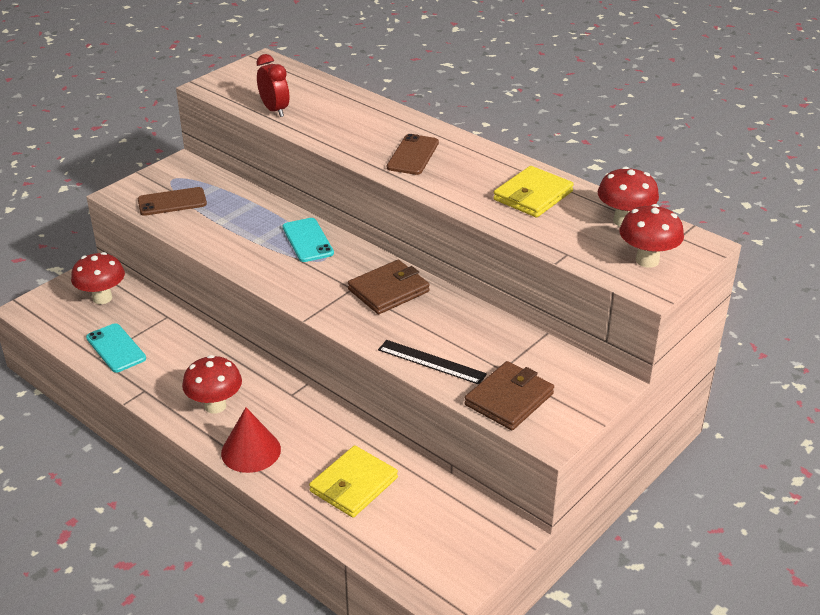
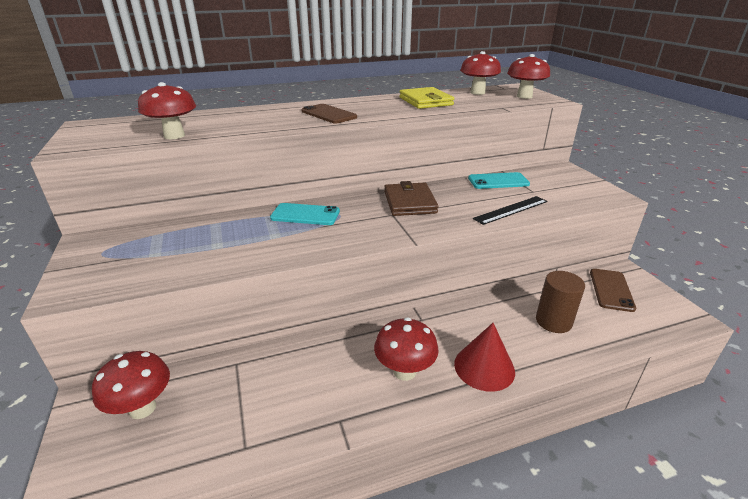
camera: 60 degrees left, 5 degrees down
turquoise phone [86,323,146,373] -> turquoise phone moved to [468,172,530,189]
brown phone [138,187,207,216] -> brown phone moved to [590,269,636,312]
red clock [256,54,289,117] -> red mushroom [138,82,196,139]
yellow wallet [309,445,398,518] -> brown cylinder [536,271,585,333]
brown wallet [464,361,554,430] -> none

